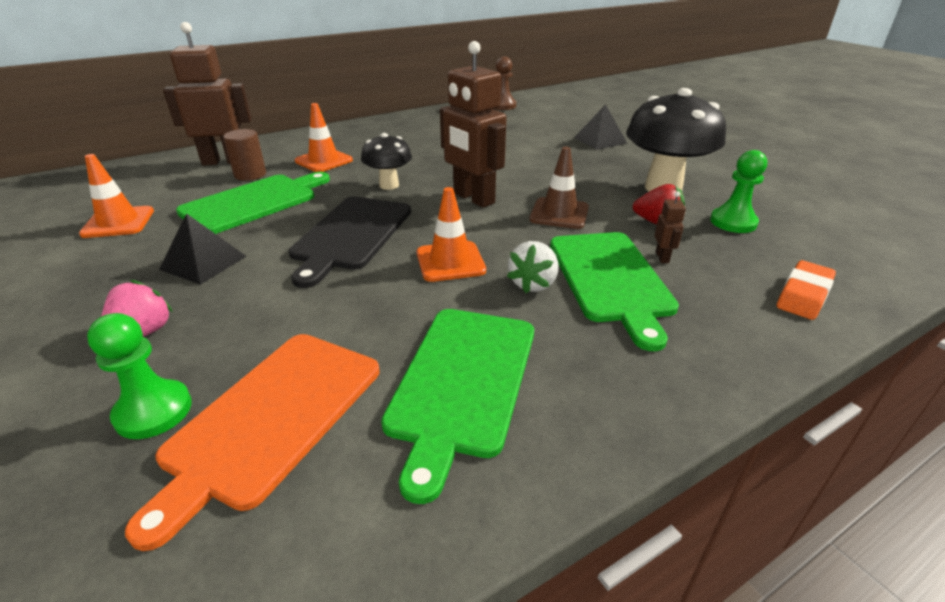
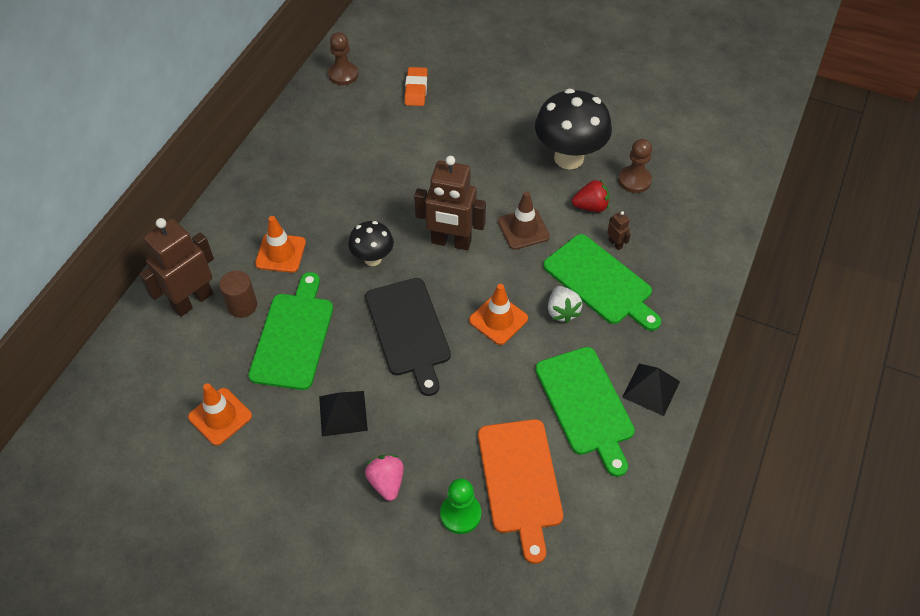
camera: 35 degrees left, 20 degrees up
black pyramid [574,104,628,150] -> black pyramid moved to [622,363,680,416]
green pawn [710,150,767,233] -> brown pawn [618,139,652,193]
orange eraser [777,260,836,320] -> orange eraser moved to [405,67,428,106]

